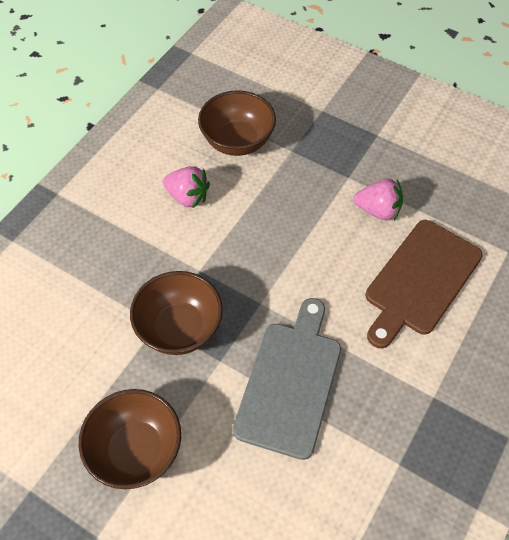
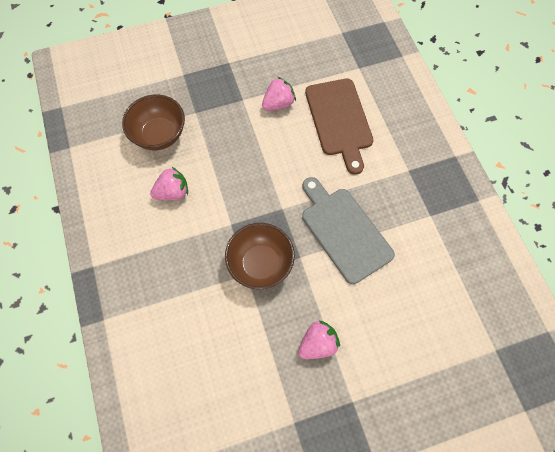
camera: 50 degrees left, 10 degrees up
brown bowl [79,389,181,489] -> pink strawberry [298,321,340,359]

